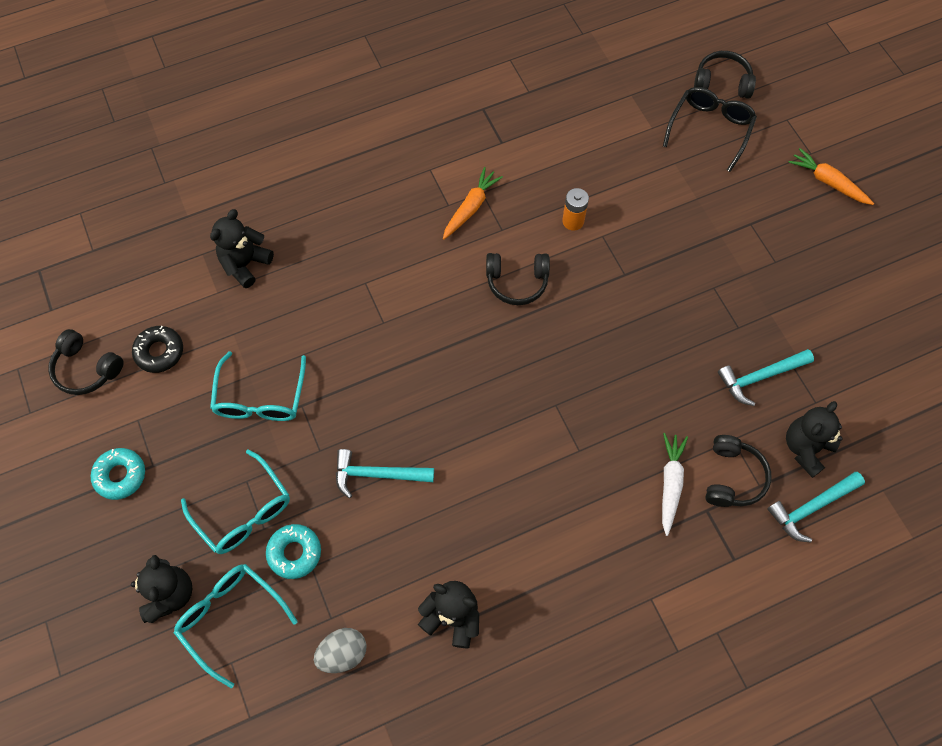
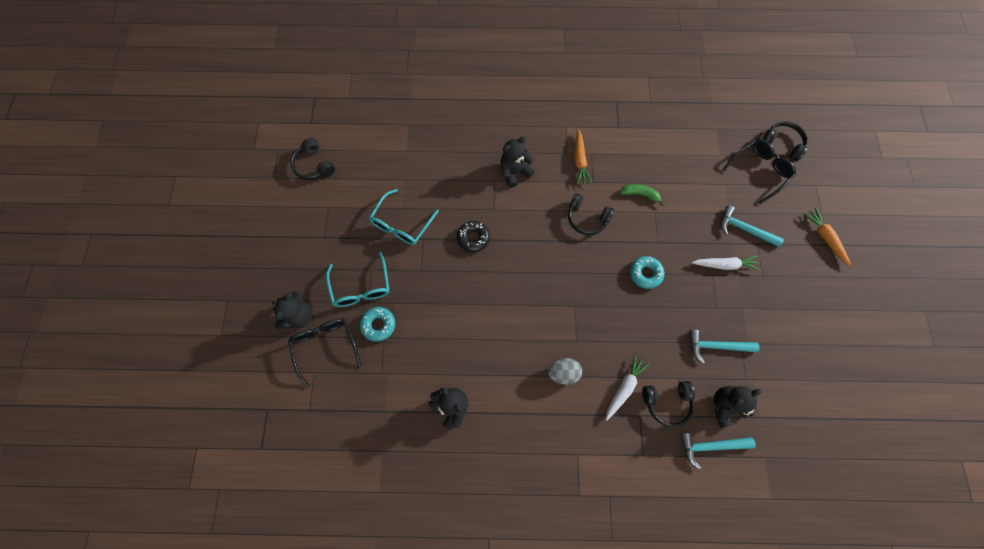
camera: 25 degrees right, 5 degrees up
turquoise donut [91,448,145,500] -> turquoise donut moved to [630,256,665,289]
black donut [132,326,183,373] -> black donut moved to [457,221,490,252]
turquoise glasses [174,564,298,688] -> black glasses [288,318,361,388]
black teddy bear [210,209,274,288] -> black teddy bear moved to [500,136,535,188]
grey egg [314,628,366,673] -> grey egg moved to [548,358,582,385]
turquoise hammer [336,449,434,498] -> turquoise hammer moved to [721,206,784,247]
orange carrot [443,167,503,239] -> orange carrot turned 120 degrees clockwise [574,129,592,184]
orange battery [562,188,589,230] -> green banana [620,184,664,206]
black headphones [705,435,771,507] -> black headphones turned 45 degrees clockwise [642,381,695,427]
none -> white carrot [692,255,761,270]

